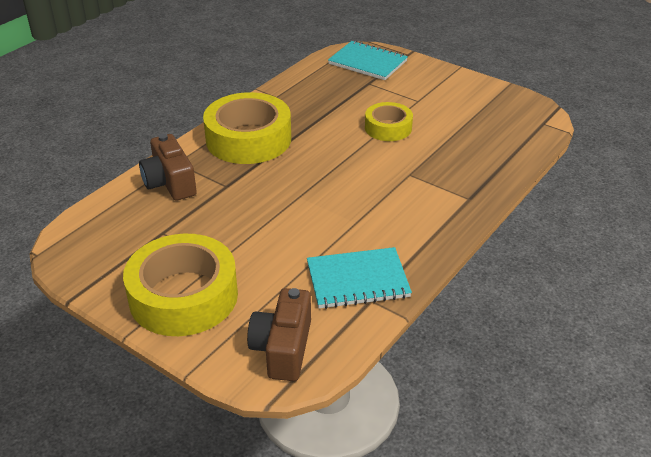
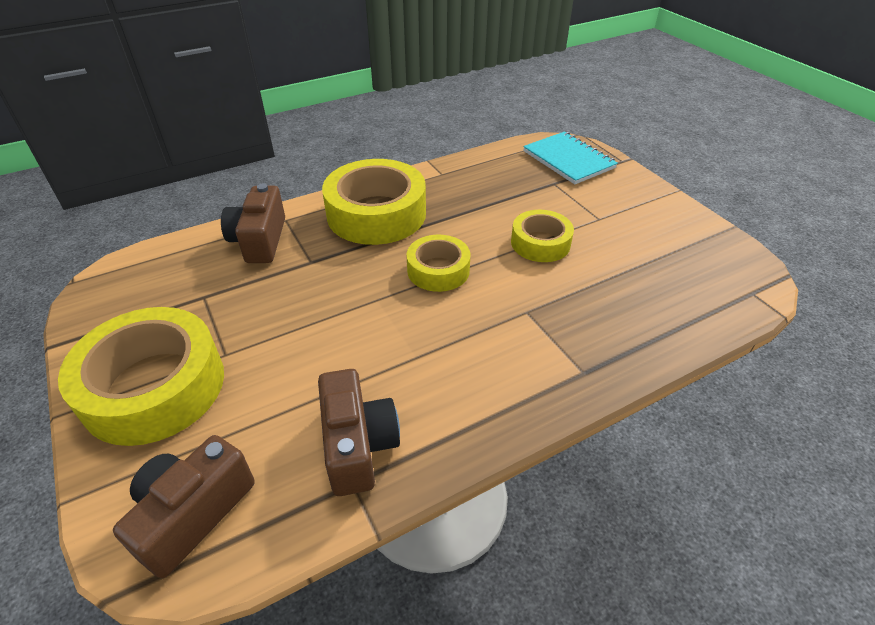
camera: 25 degrees right, 5 degrees up
turquoise notebook [307,247,412,309] -> brown camera [318,369,400,496]
none -> yellow tape [406,235,471,292]

